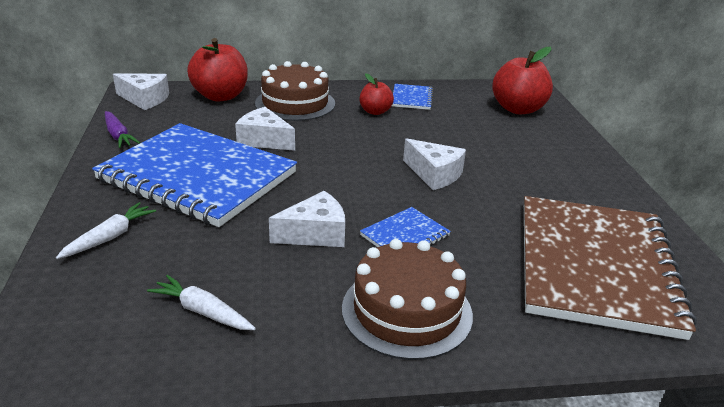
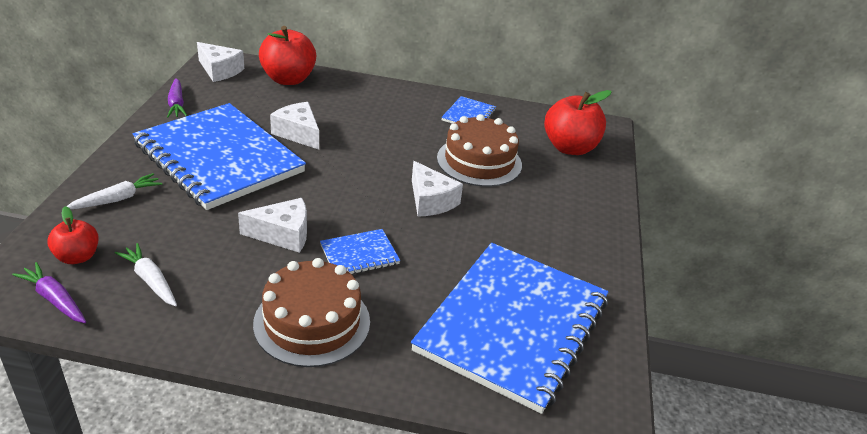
camera: 15 degrees right, 5 degrees up
brown cake [255,61,335,121] -> brown cake moved to [437,114,522,187]
red apple [360,73,394,115] -> red apple moved to [47,206,99,264]
brown notebook [524,196,697,340] -> blue notebook [411,243,609,414]
none -> purple carrot [12,262,86,323]

